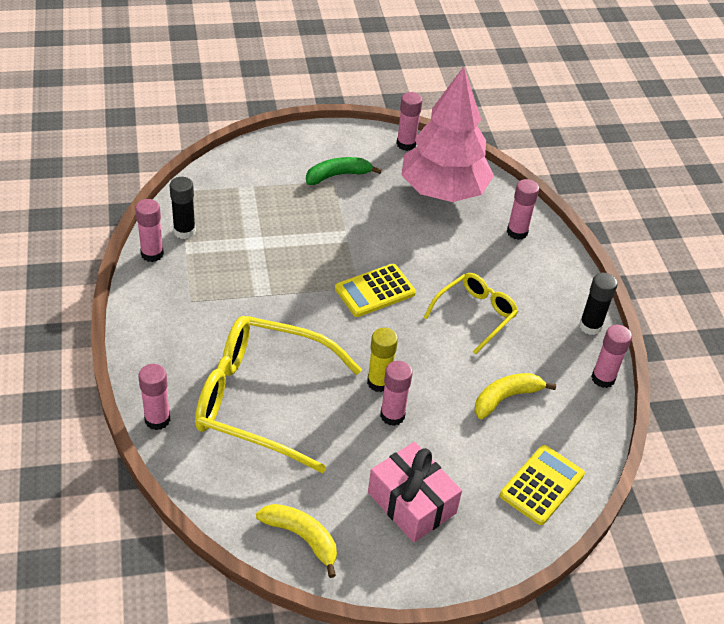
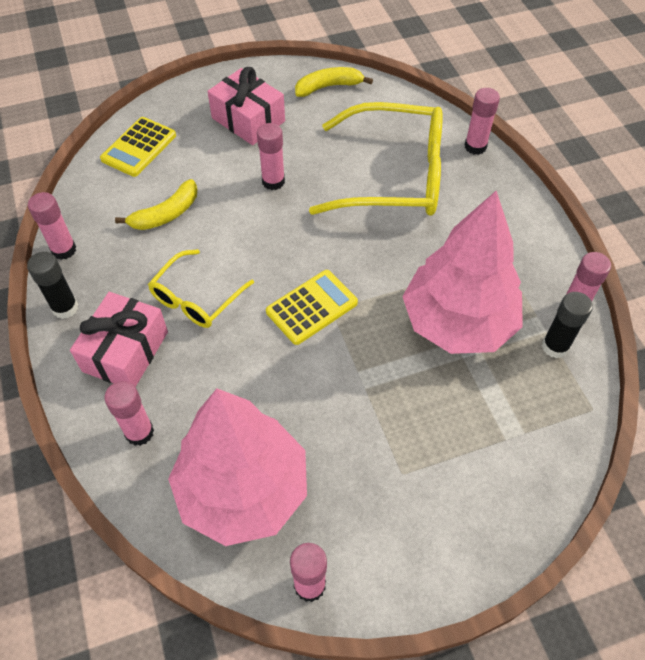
camera: 175 degrees right, 10 degrees up
yellow banana [256,504,337,578] -> yellow banana turned 135 degrees clockwise [295,67,373,97]
green banana [306,157,382,185] -> none
yellow glue stick [367,328,398,392] -> none
none -> pink gift [70,292,168,387]
none -> pink tree [402,191,523,354]

